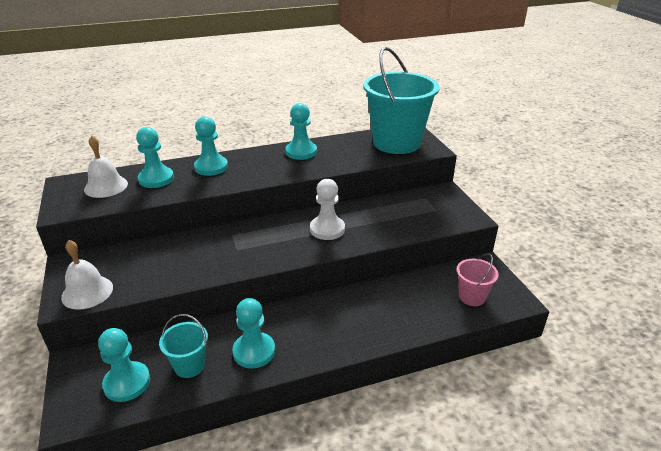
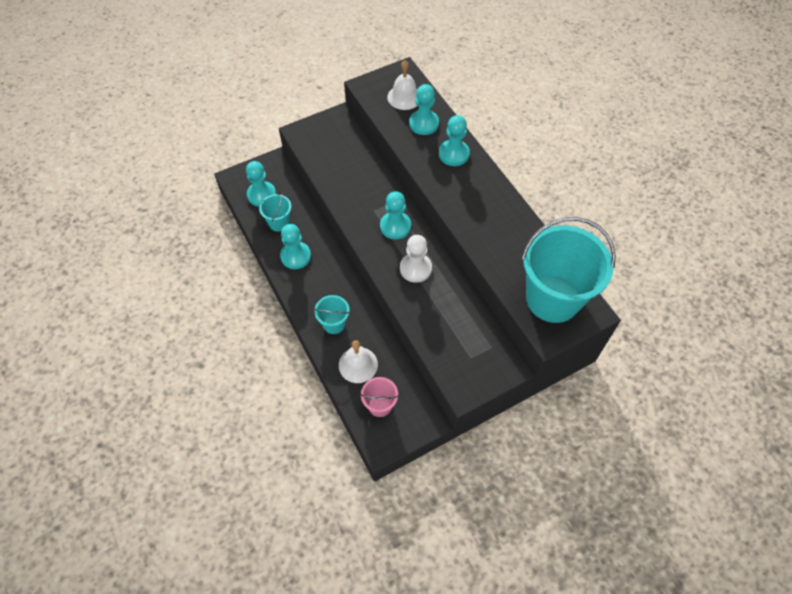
camera: 80 degrees right, 25 degrees up
white bell [61,240,113,310] -> white bell moved to [339,340,378,383]
turquoise pawn [285,103,317,160] -> turquoise pawn moved to [380,191,411,240]
none -> turquoise bucket [314,295,350,334]

